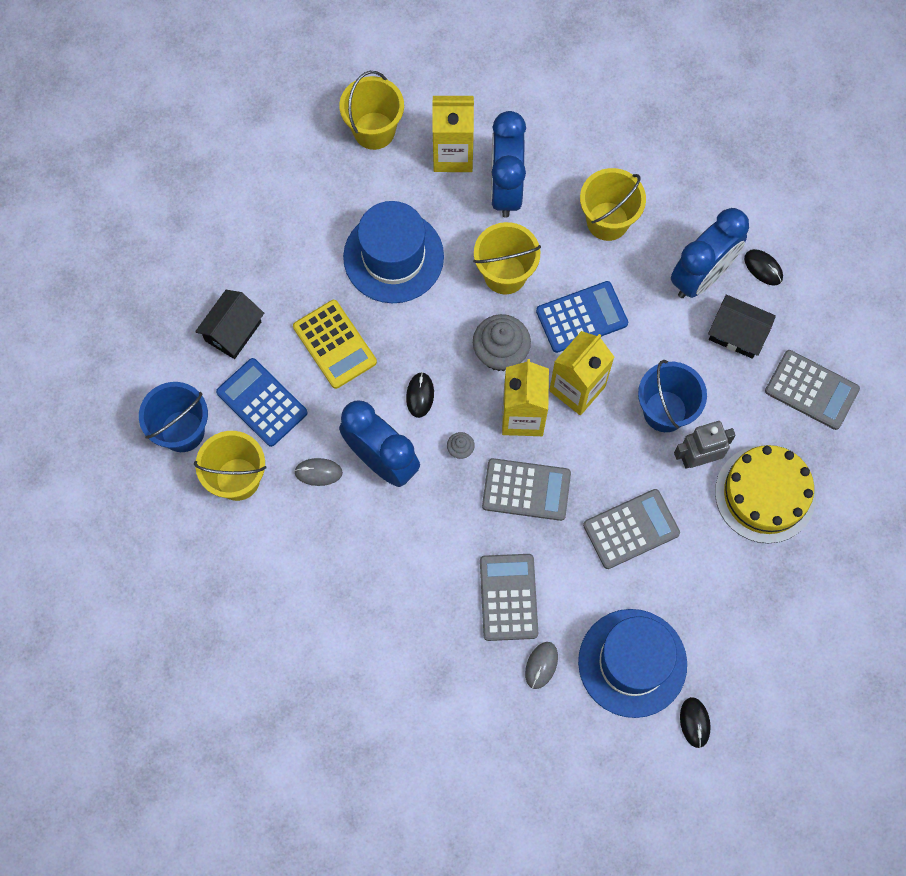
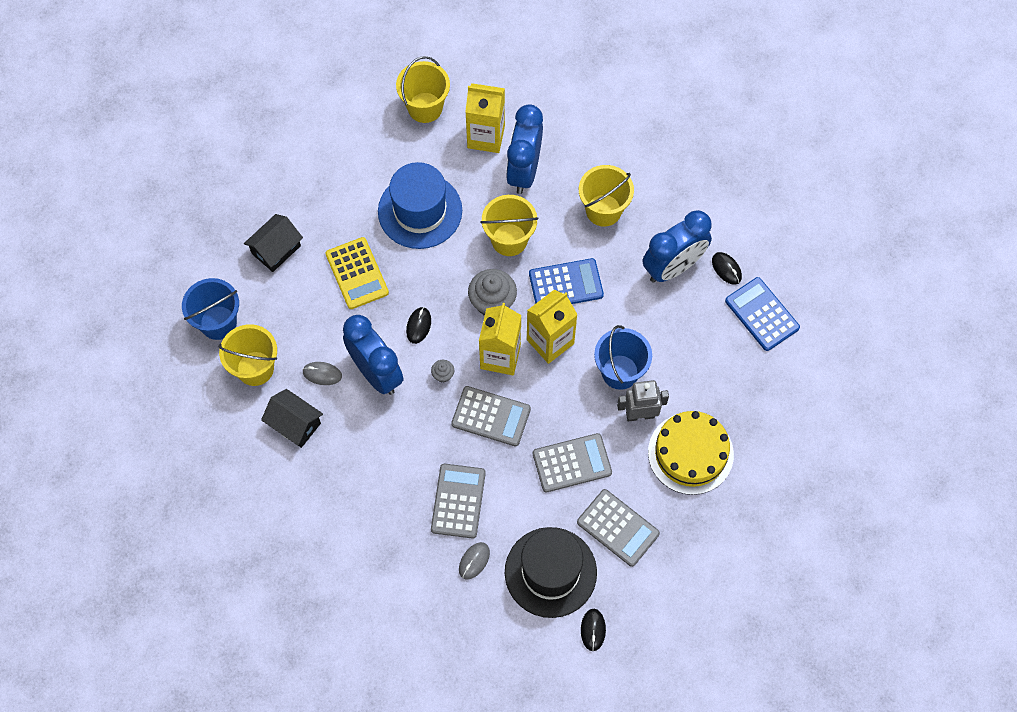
camera: 10 degrees right, 5 degrees down
blue calculator [216,358,308,447] -> blue calculator moved to [725,277,800,351]
blue hat [578,609,687,718] -> black hat [505,527,597,618]
black house [708,294,776,359] -> black house moved to [261,389,323,448]
grey calculator [765,350,860,430] -> grey calculator moved to [577,489,660,567]

